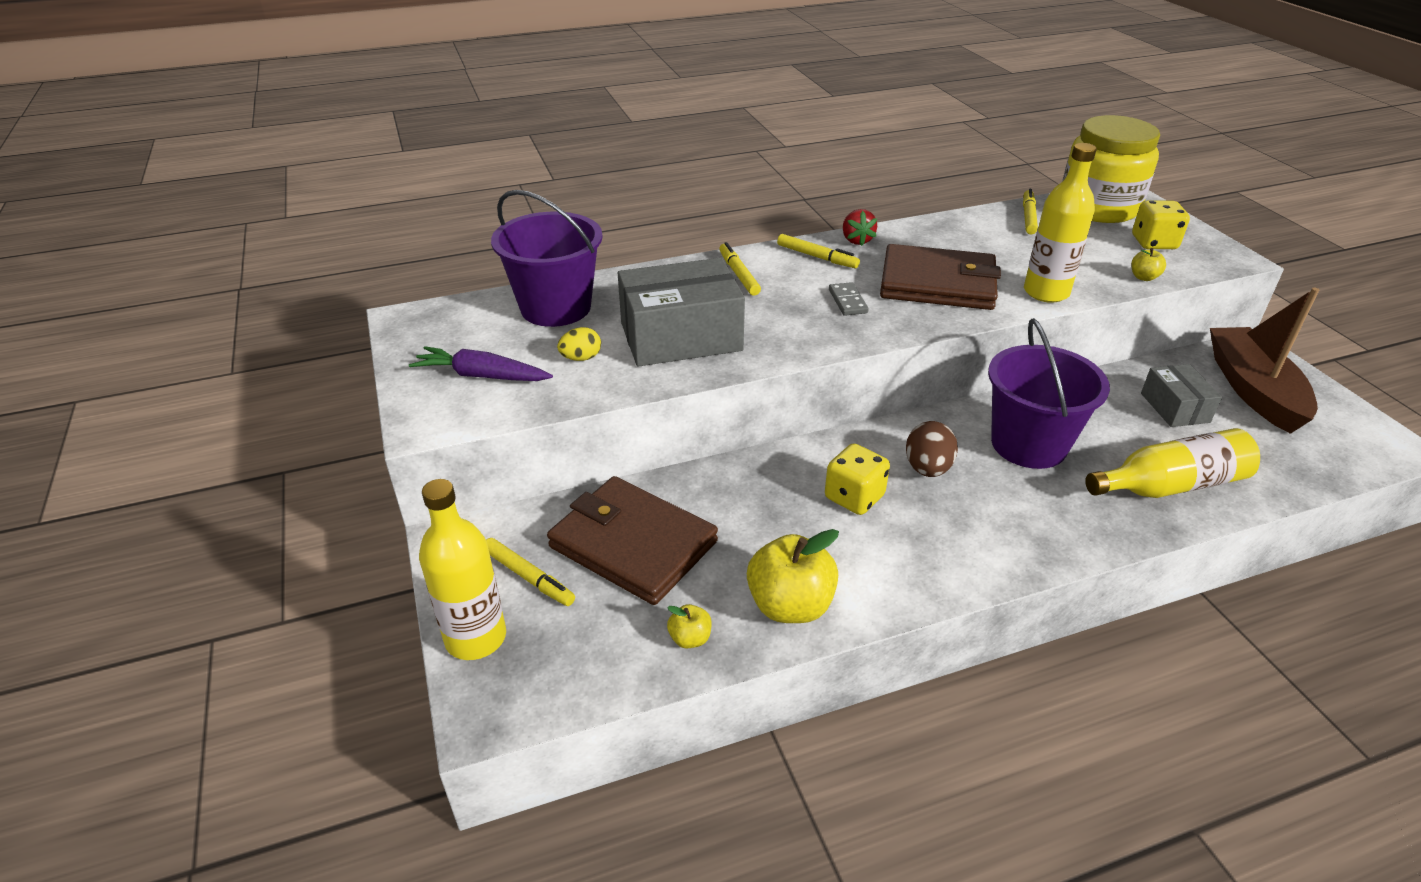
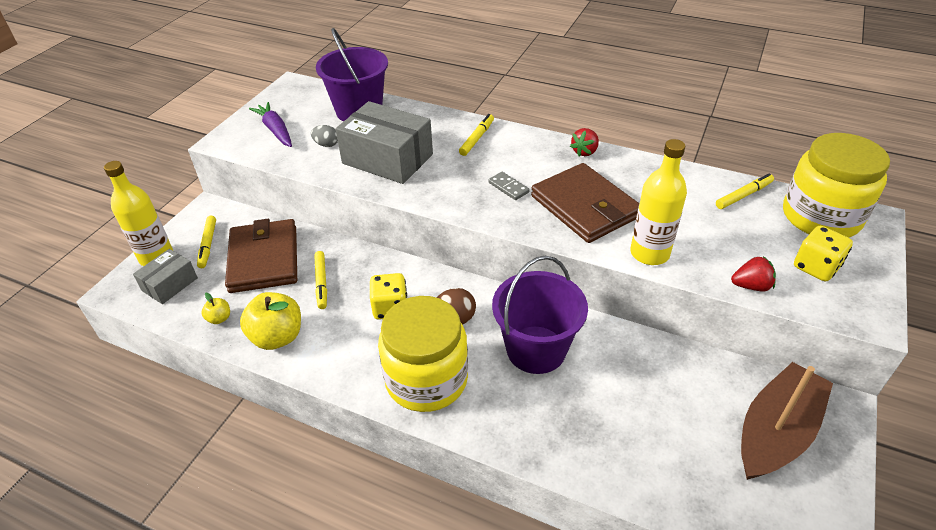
camera: 45 degrees right, 5 degrees up
yellow egg [557,327,601,361] -> grey egg [311,125,338,147]
yellow marker [777,234,860,268] -> yellow marker moved to [314,251,327,309]
grey domino [829,282,869,316] -> grey domino turned 75 degrees counterclockwise [488,172,530,200]
yellow bottle [1085,428,1260,498] -> none
yellow apple [1131,248,1166,281] -> red strawberry [731,256,776,291]
grey box [1141,364,1222,427] -> grey box moved to [133,249,198,304]
none -> yellow jar [378,296,468,412]

